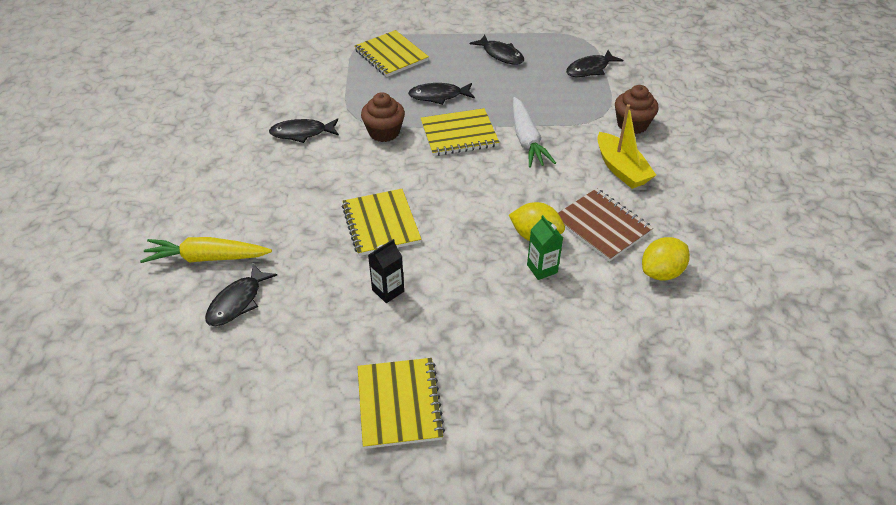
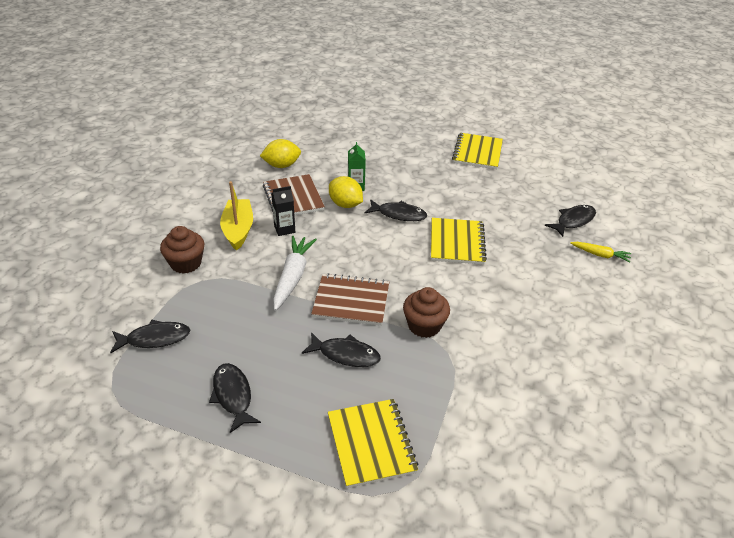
camera: 160 degrees left, 5 degrees down
yellow carrot [140,237,272,263] -> yellow carrot [570,242,631,263], size x0.58
black fish [269,118,339,143] -> black fish moved to [365,199,427,221]
black carton [368,239,404,303] -> black carton moved to [271,186,295,236]
yellow notebook [421,108,499,156] -> brown notebook [311,273,389,326]

